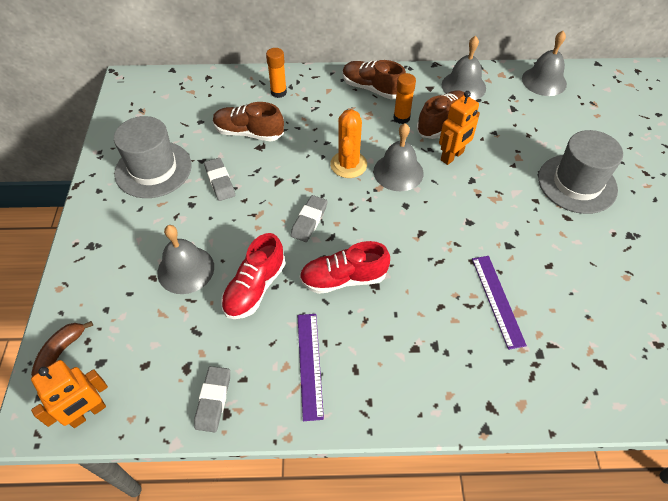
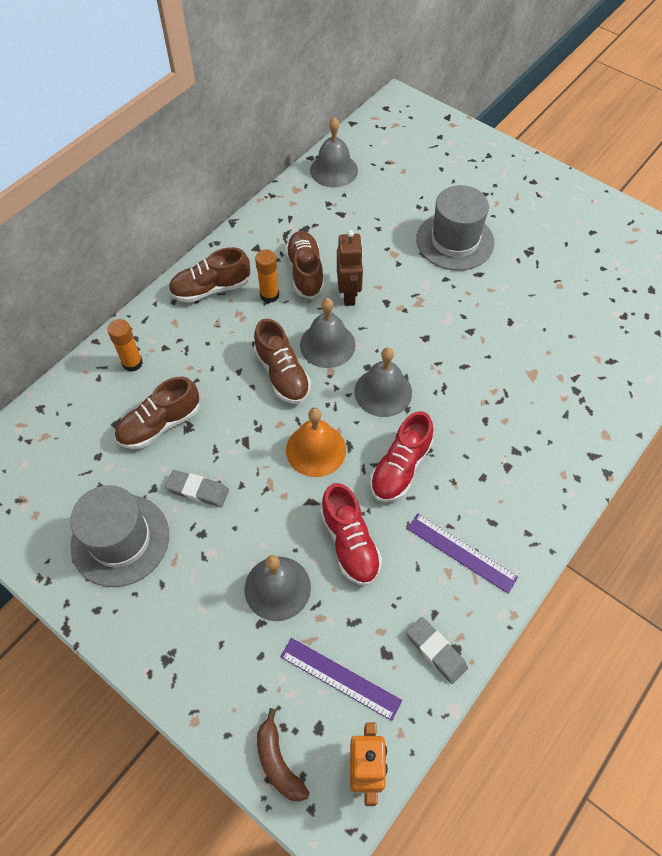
camera: 50 degrees left, 5 degrees up
grey eraser [290,195,327,242] -> orange bell [286,408,346,477]
orange cactus [330,109,367,178] -> brown shoe [254,319,311,404]
orange robot [439,91,480,165] -> brown robot [337,230,363,306]
grey bell [441,36,486,100] -> grey bell moved to [354,347,412,417]
purple ruler [472,256,527,350] -> purple ruler moved to [280,638,402,721]

